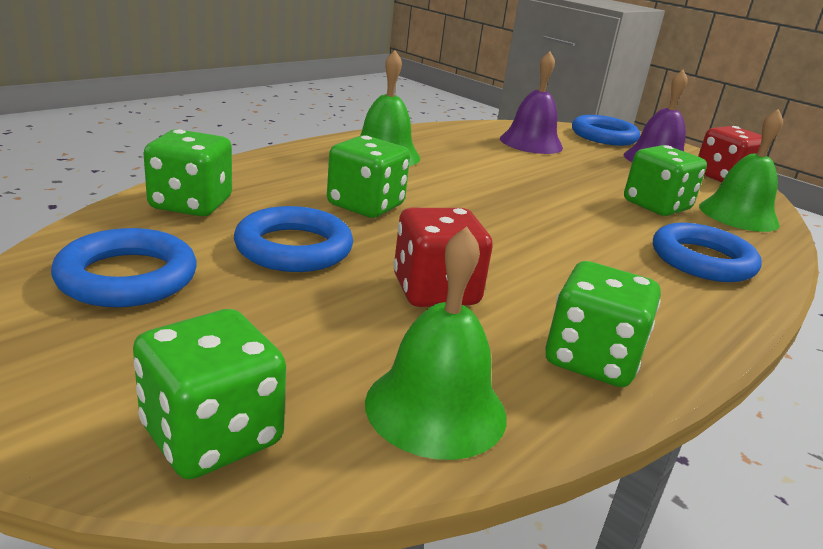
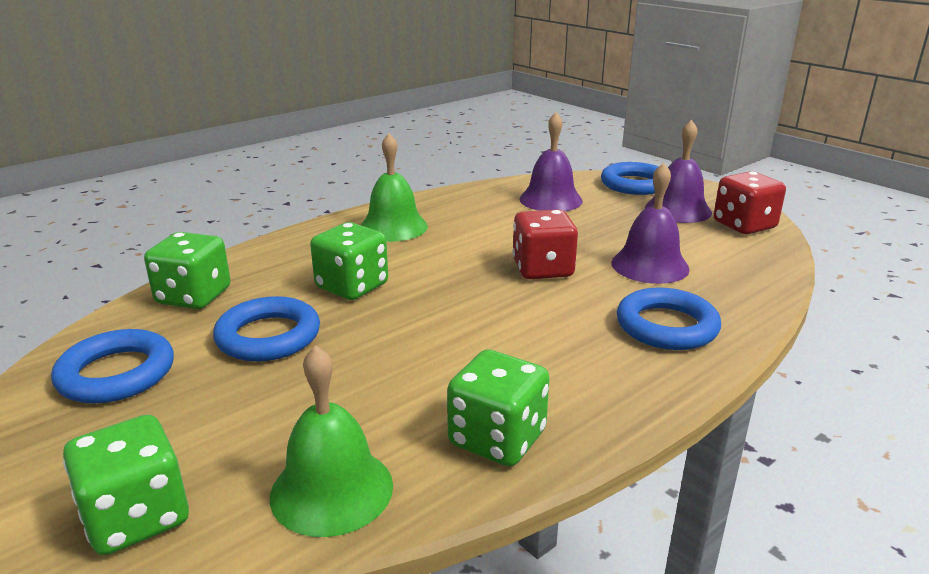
camera: 10 degrees right, 0 degrees up
red dice [394,208,493,307] -> red dice moved to [512,209,578,279]
green dice [624,145,707,216] -> purple bell [611,163,690,284]
green bell [699,109,783,232] -> none

